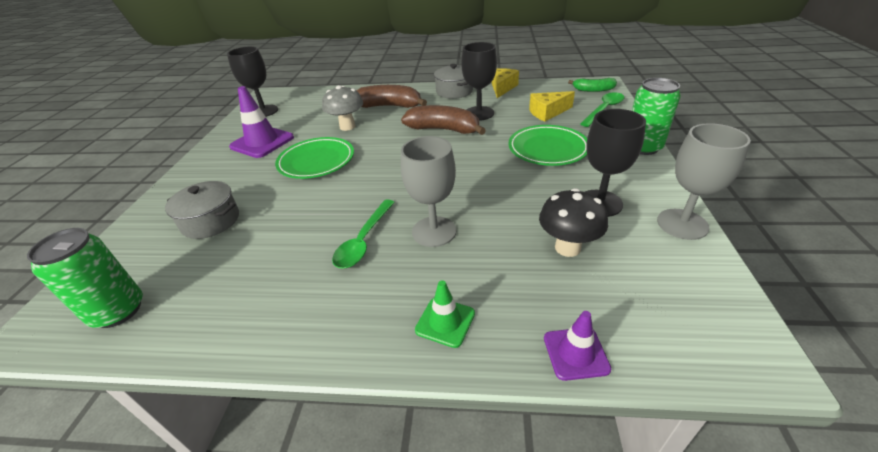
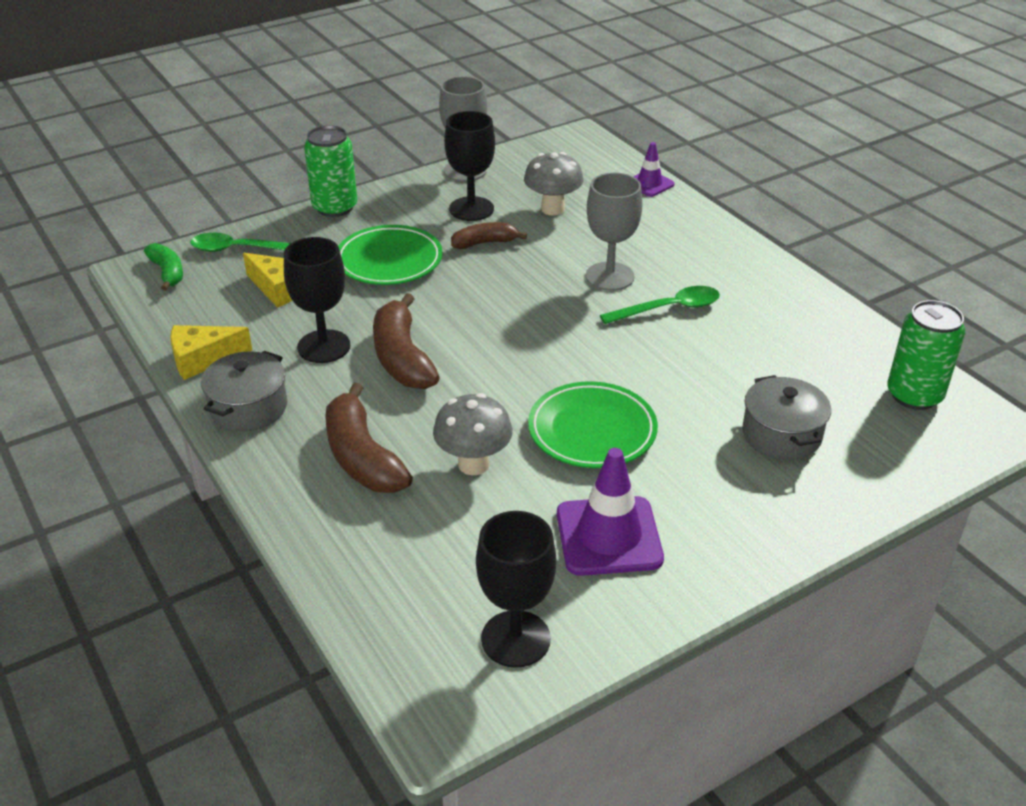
camera: 130 degrees left, 0 degrees up
green traffic cone [415,280,475,348] -> none
black mushroom [539,188,608,257] -> grey mushroom [524,152,583,216]
none -> brown banana [451,222,527,249]

